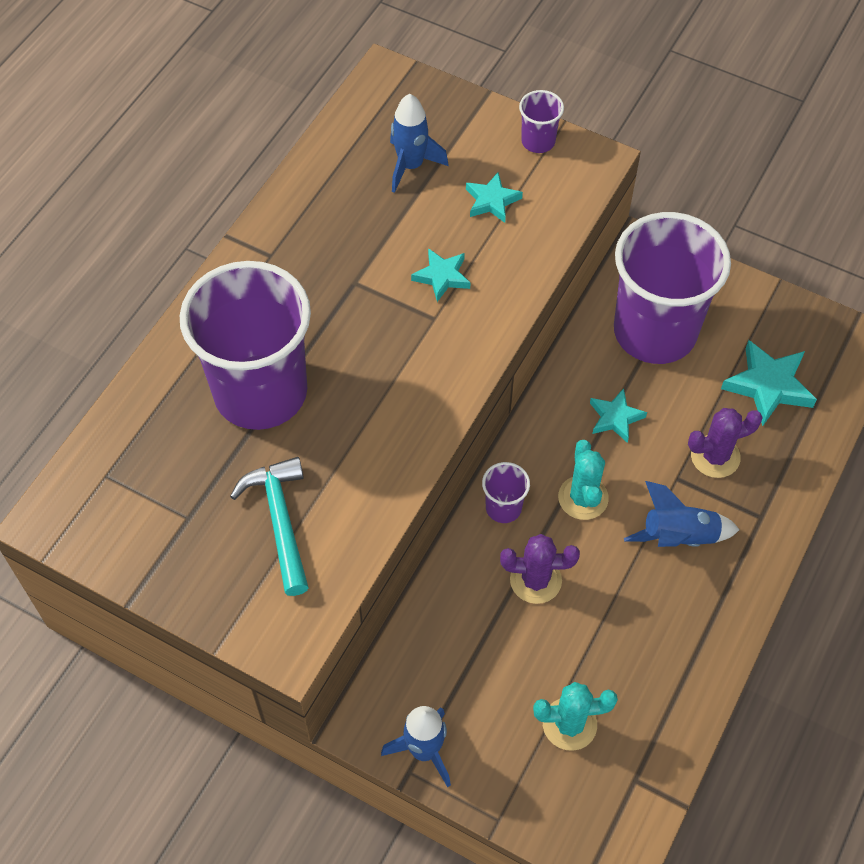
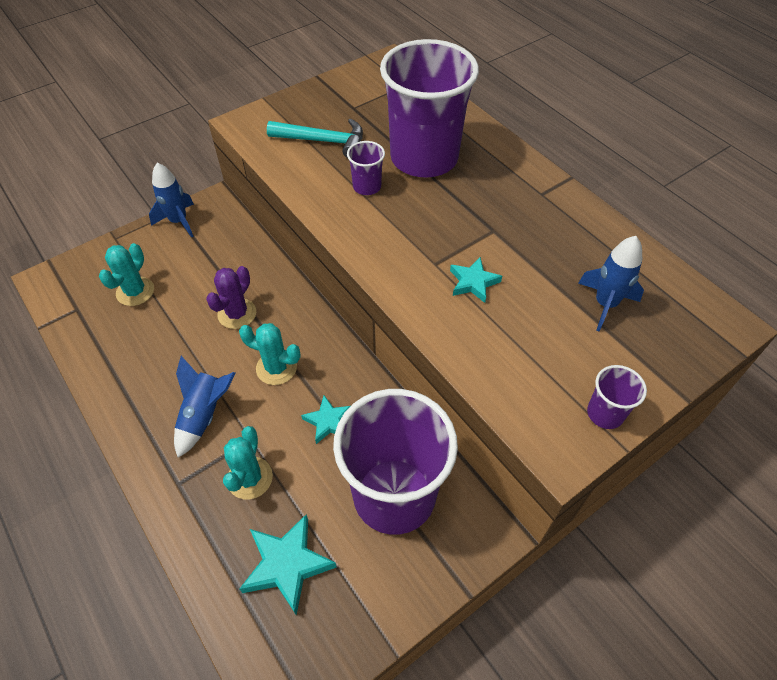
camera: 115 degrees right, 5 degrees down
turquoise star [466,172,523,223] -> none
purple cup [482,462,530,523] -> purple cup moved to [347,141,385,195]
purple cactus [688,408,763,478] -> turquoise cactus [223,426,273,499]

